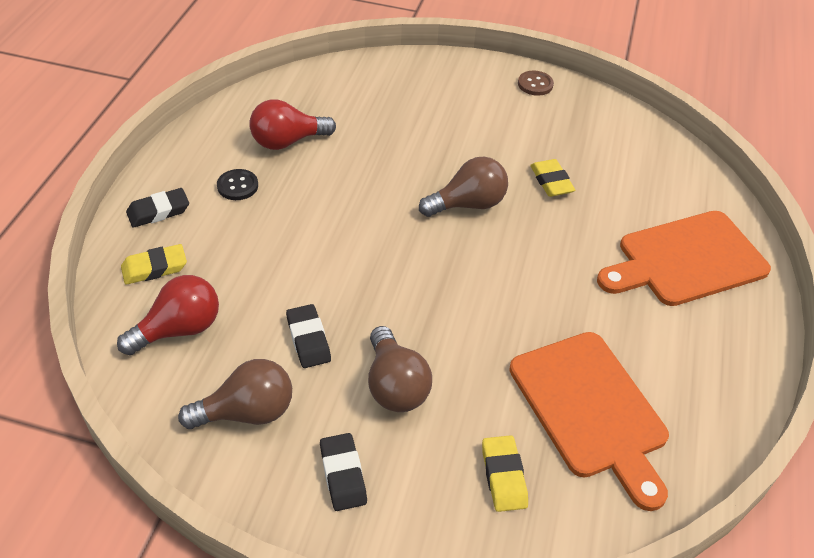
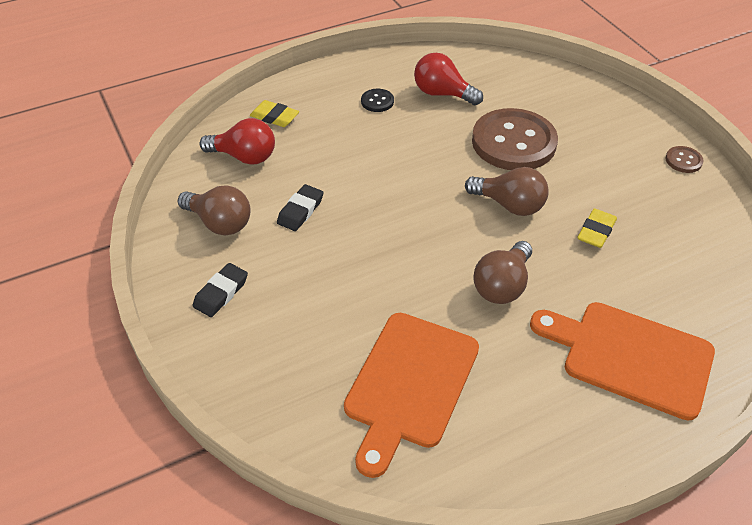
camera: 50 degrees right, 0 degrees up
black eraser [126,188,189,228] -> none
brown light bulb [368,326,432,412] -> brown light bulb moved to [473,241,532,304]
yellow eraser [482,435,528,512] -> none
none -> brown button [472,108,558,170]

